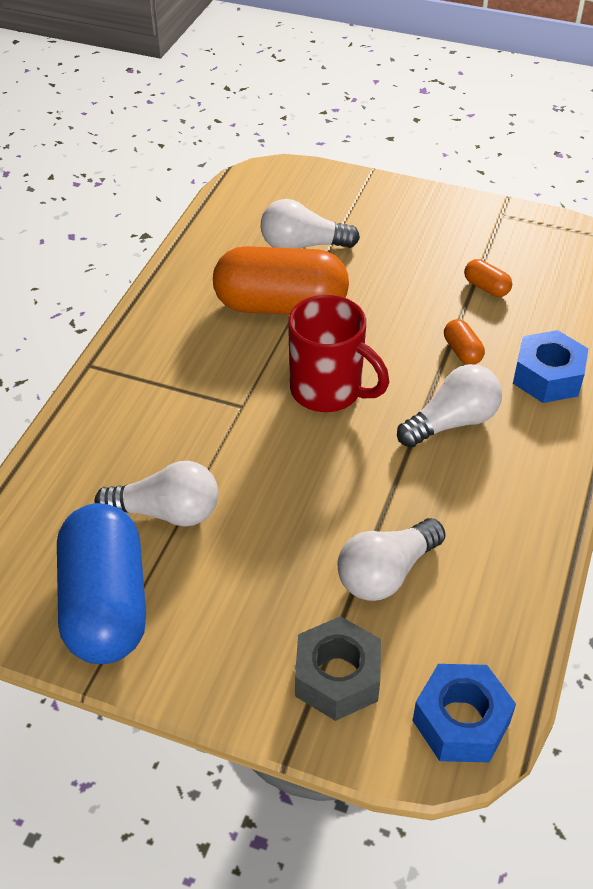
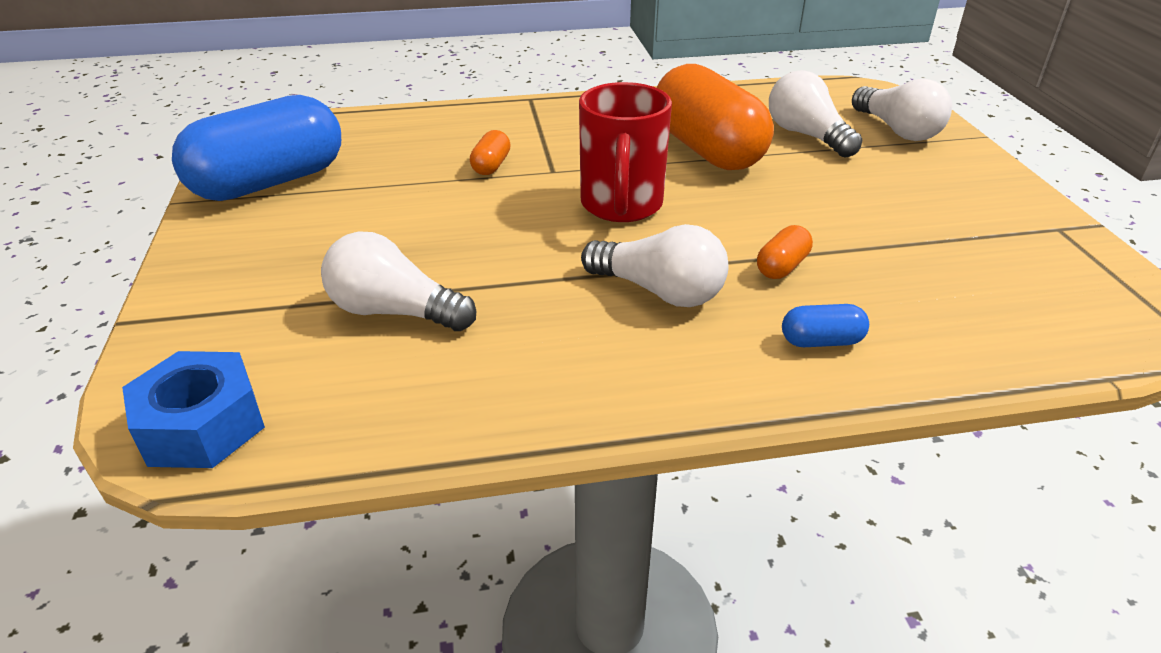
camera: 60 degrees right, 10 degrees down
white light bulb [95,461,218,527] -> white light bulb moved to [852,79,952,141]
grey nut [295,616,381,721] -> none
orange capsule [464,259,512,297] -> orange capsule moved to [470,130,511,175]
blue nut [513,330,588,403] -> blue capsule [782,304,869,347]

